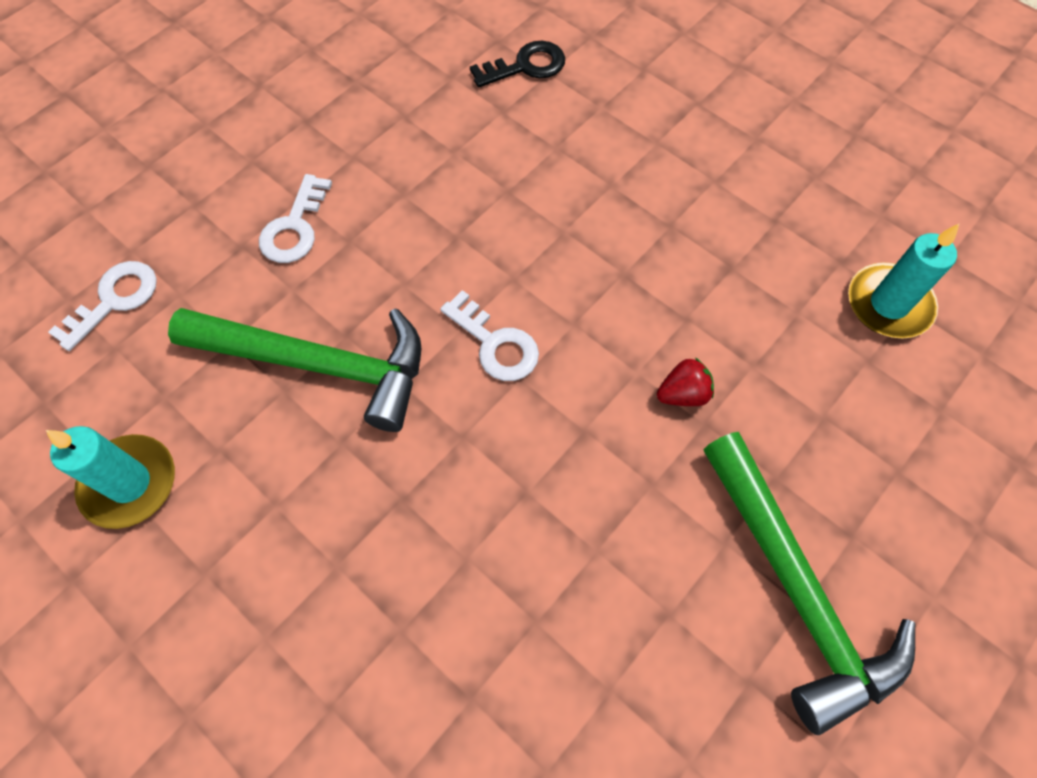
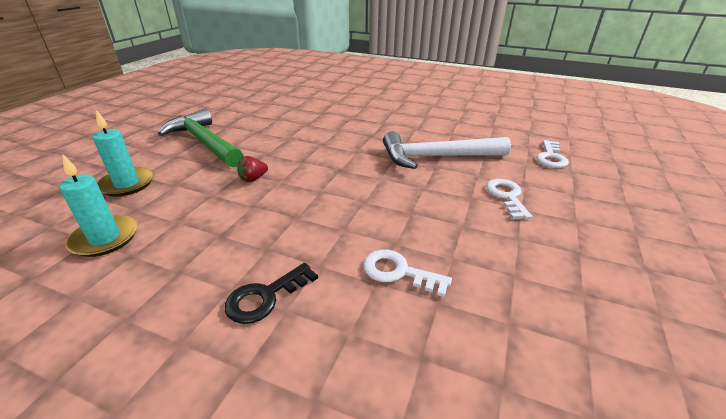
camera: 160 degrees right, 30 degrees down
turquoise candle [46,426,175,529] -> turquoise candle moved to [92,110,154,197]
green hammer [168,308,422,432] -> white hammer [383,131,511,169]
white key [440,290,539,381] -> white key moved to [363,249,452,297]
black key [470,41,565,87] -> black key moved to [225,263,318,324]

